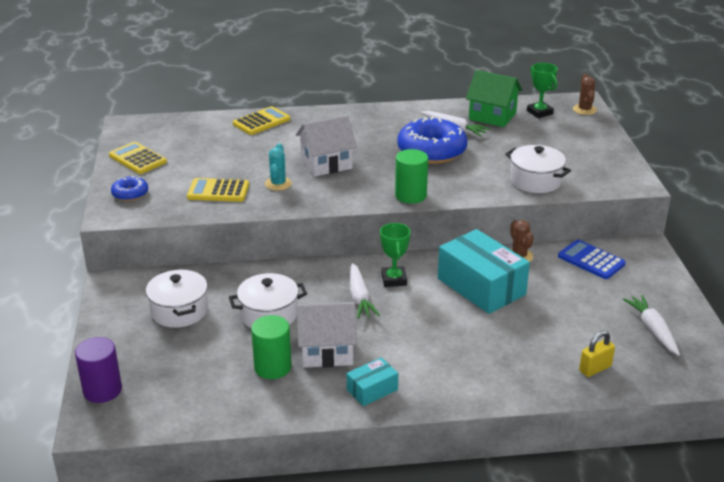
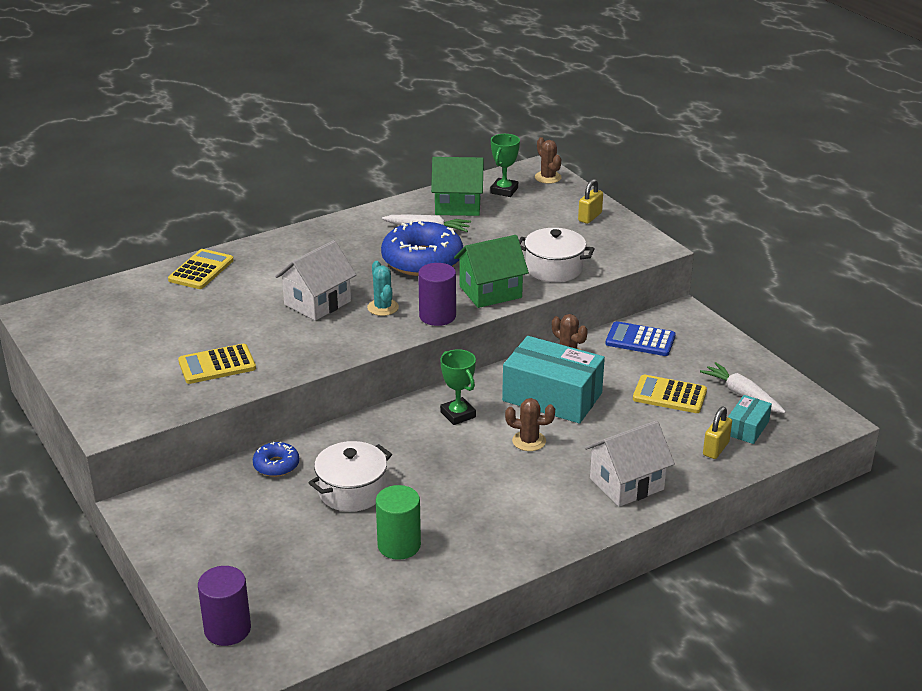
camera: 25 degrees left, 0 degrees up
yellow calculator [109,142,167,174] -> yellow calculator moved to [633,375,707,413]
blue donut [111,176,148,201] -> blue donut moved to [253,442,299,477]
white pot [146,269,208,328] -> none
turquoise cactus [265,143,292,191] -> turquoise cactus moved to [367,261,399,316]
white house [297,302,357,368] -> white house moved to [585,420,675,507]
turquoise box [347,357,398,406] -> turquoise box moved to [728,395,772,444]
white carrot [350,263,380,319] -> none
green cylinder [395,149,428,204] -> purple cylinder [418,263,456,326]
green trophy [527,63,558,118] -> green trophy turned 75 degrees clockwise [490,134,520,197]
none -> green house [454,235,529,308]
none -> brown cactus [505,398,555,451]
none -> yellow padlock [578,179,603,224]

